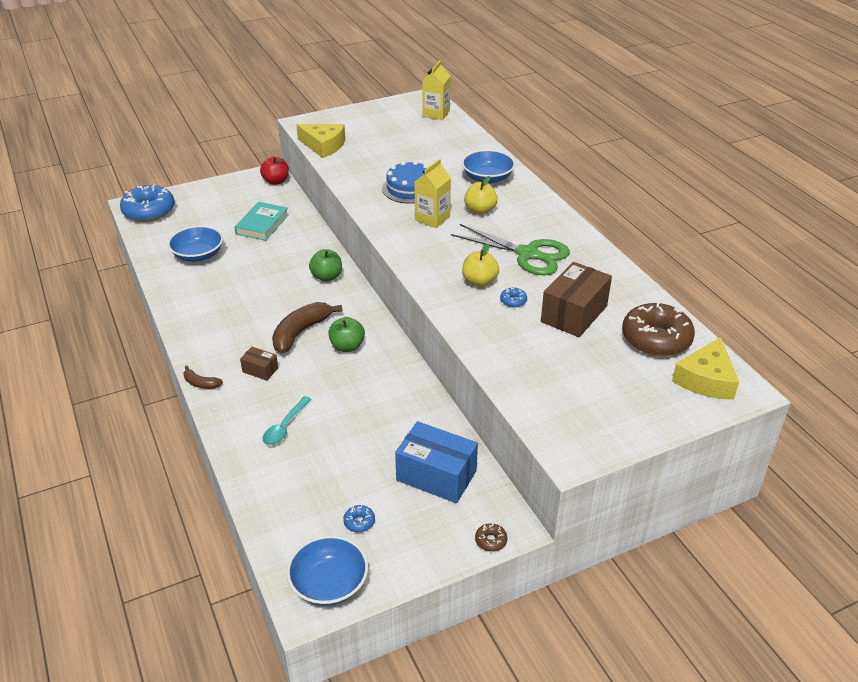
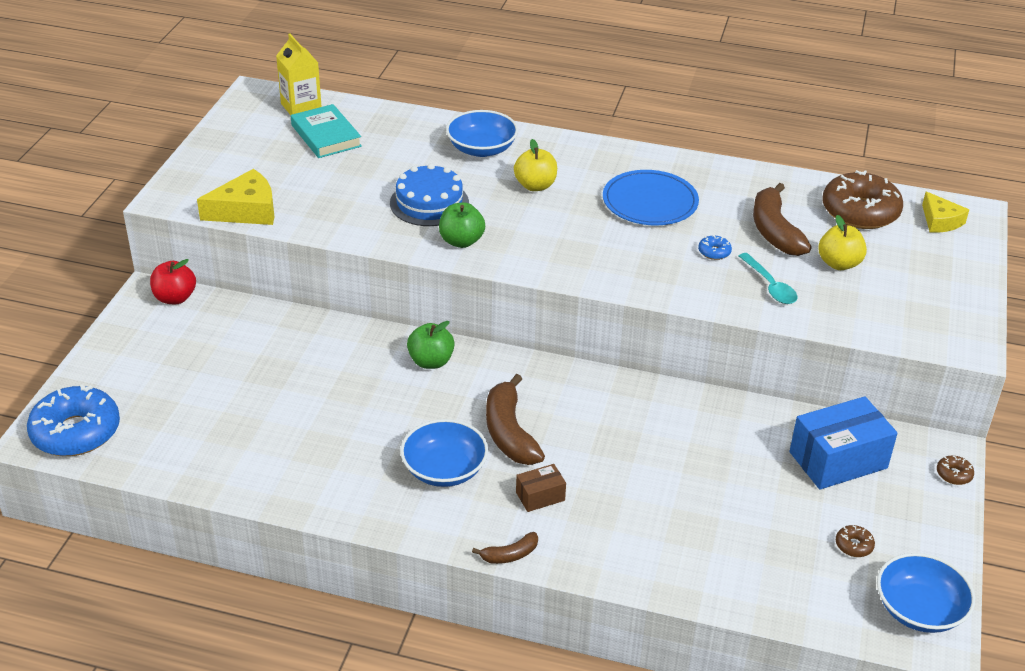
camera: 50 degrees left, 0 degrees up
blue bowl [168,226,223,262] -> blue bowl moved to [400,419,488,487]
turquoise book [234,202,289,241] -> turquoise book moved to [291,104,362,158]
turquoise spoon [263,396,312,445] -> turquoise spoon moved to [739,253,798,304]
green apple [328,317,365,352] -> green apple moved to [439,202,485,248]
blue donut [343,505,375,532] -> brown donut [836,525,875,557]
yellow carton [414,159,451,228] -> none
green scissors [451,224,570,275] -> blue plate [603,170,699,225]
yellow apple [462,244,499,287] -> yellow apple moved to [818,215,867,270]
brown box [541,262,612,337] -> brown banana [753,183,811,256]
yellow cheese [672,337,739,400] -> yellow cheese [922,191,969,233], size x0.66

